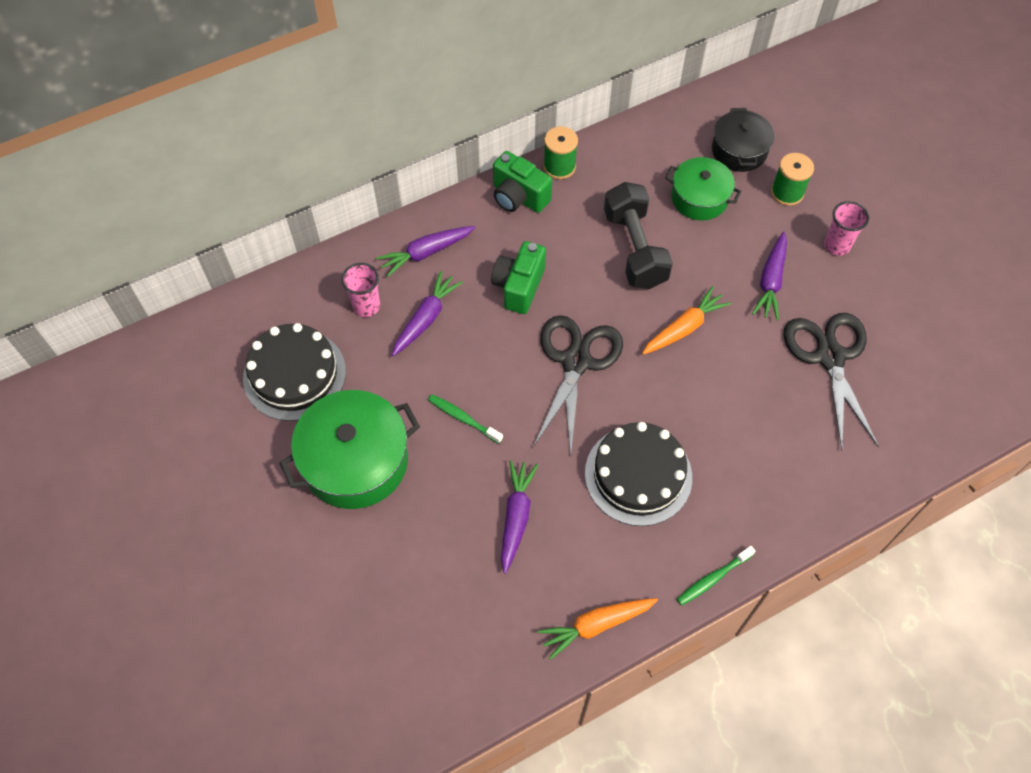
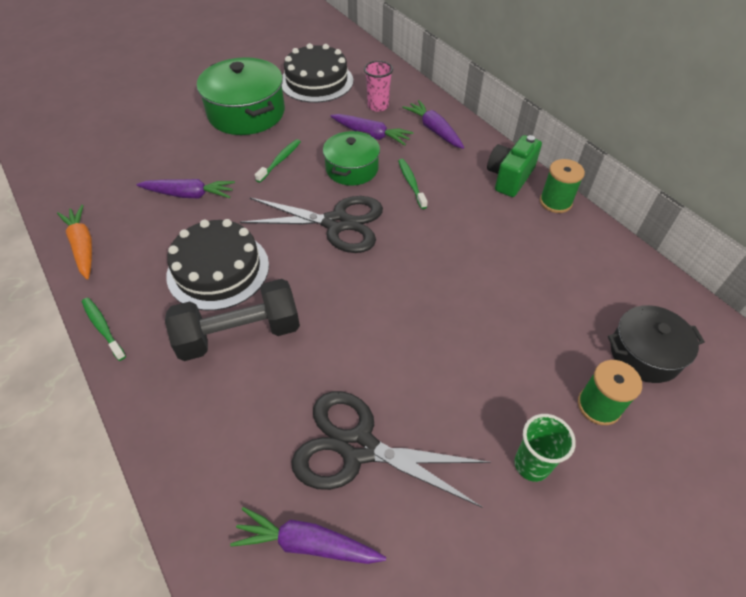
camera: 85 degrees right, 10 degrees down
green camera [491,241,546,314] -> green toothbrush [398,159,428,209]
black dumbbell [604,182,673,289] -> black dumbbell moved to [165,279,300,361]
orange carrot [642,286,731,355] -> none
green pot [665,157,741,221] -> green pot moved to [323,131,380,186]
purple carrot [752,232,787,320] -> purple carrot moved to [230,507,386,564]
black scissors [784,313,879,450] -> black scissors turned 150 degrees counterclockwise [291,391,491,508]
pink cup [824,201,869,256] -> green cup [514,414,576,482]

